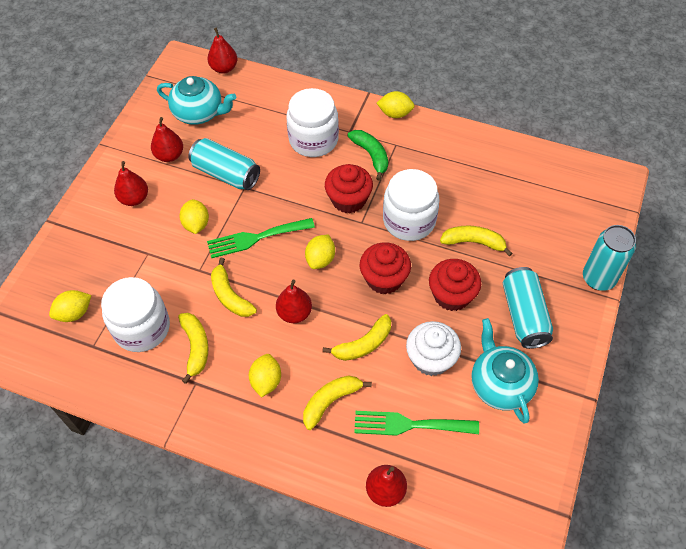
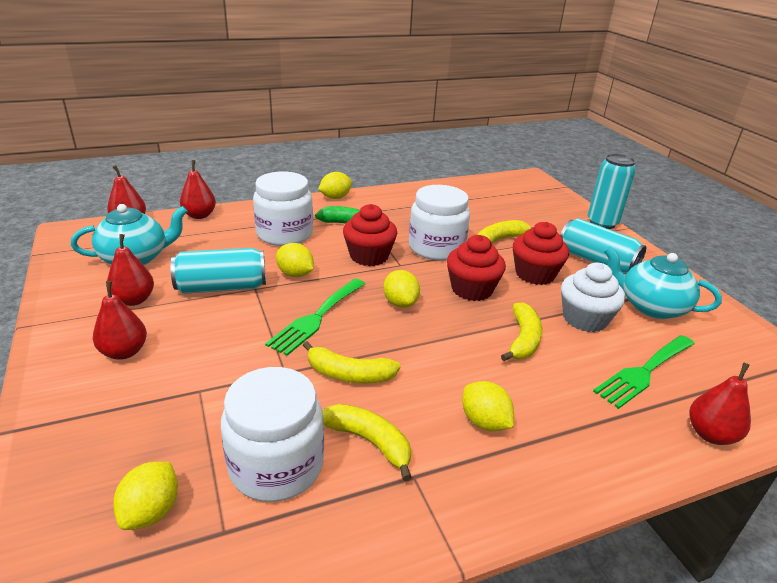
camera: 45 degrees left, 25 degrees down
yellow lemon [179,199,209,234] -> yellow lemon moved to [276,243,314,277]
red pear [276,280,312,323] -> red pear moved to [180,160,216,219]
yellow banana [303,375,372,430] -> none

